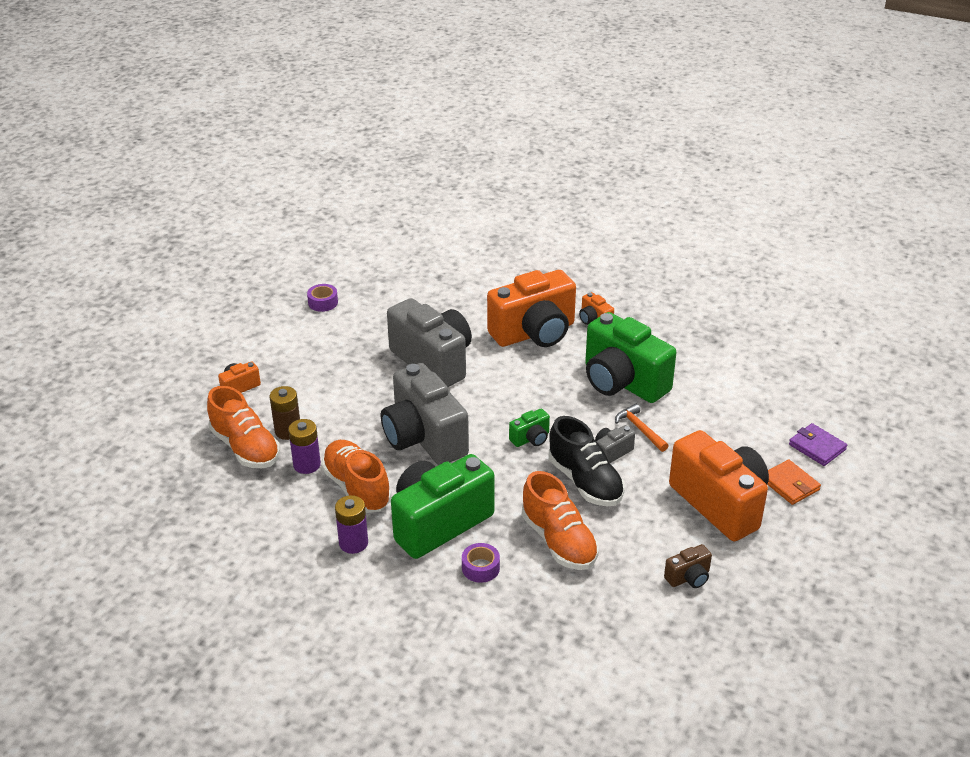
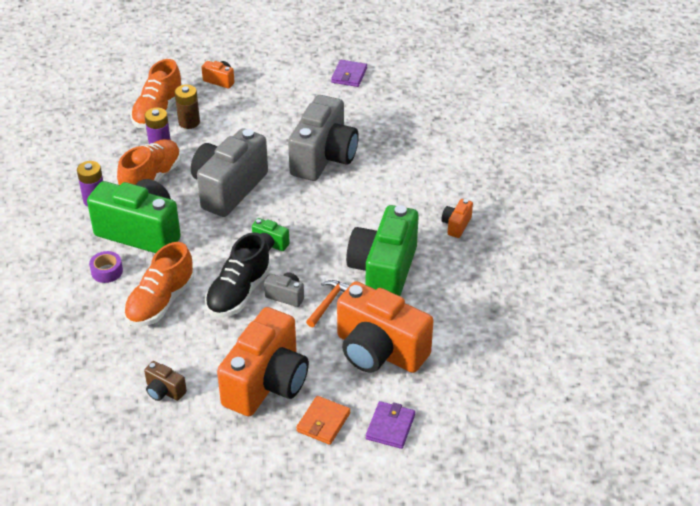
camera: 60 degrees right, 5 degrees up
purple tape [307,284,338,312] -> purple wallet [331,60,367,87]
orange camera [487,270,576,347] -> orange camera moved to [337,281,434,373]

